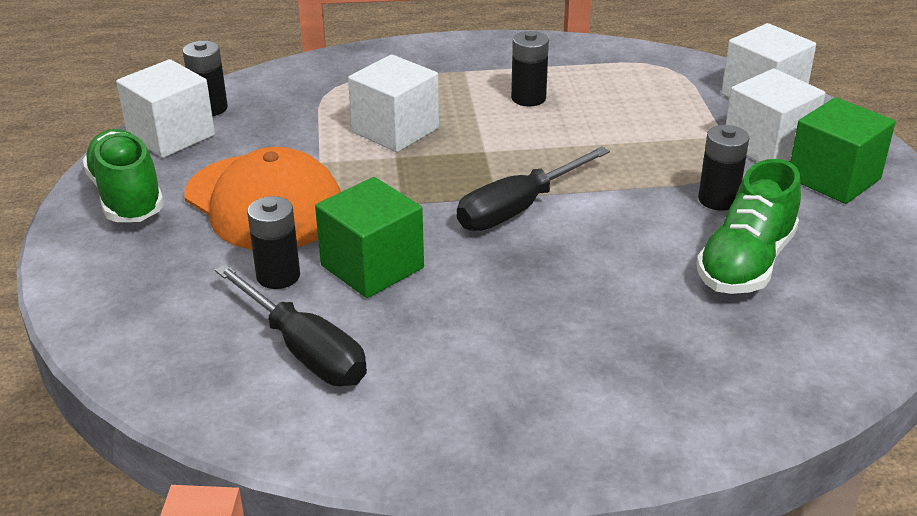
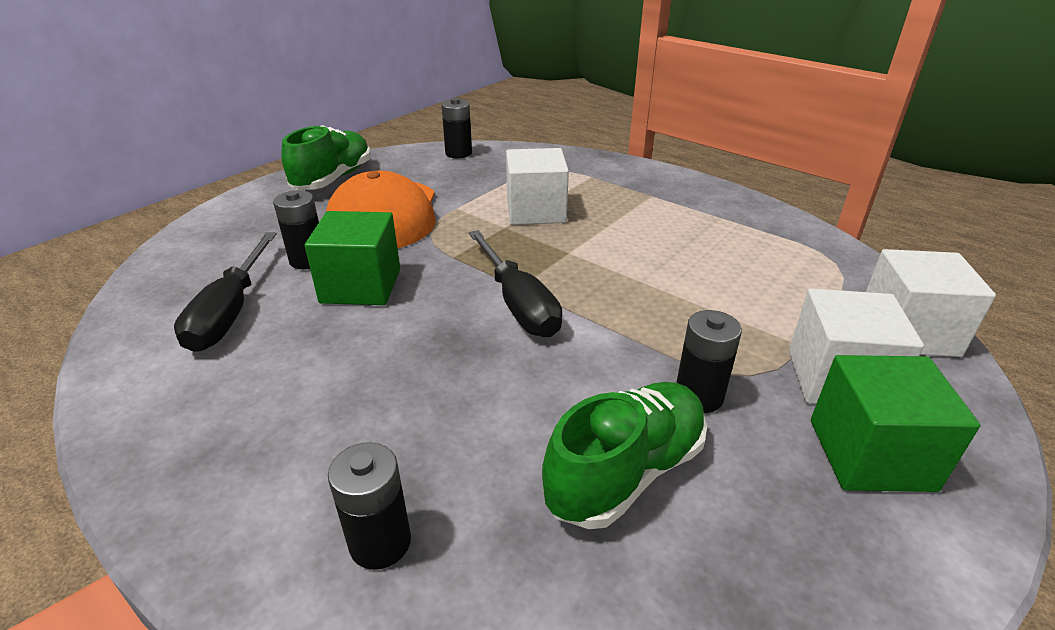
camera: 45 degrees right, 0 degrees up
white cube [116,59,215,158] -> none
black screwdriver [457,146,610,231] -> black screwdriver turned 120 degrees counterclockwise [469,230,562,337]
black battery [511,31,549,107] -> black battery moved to [328,442,411,570]
green shoe [696,159,801,294] -> green shoe turned 150 degrees clockwise [542,382,707,529]

